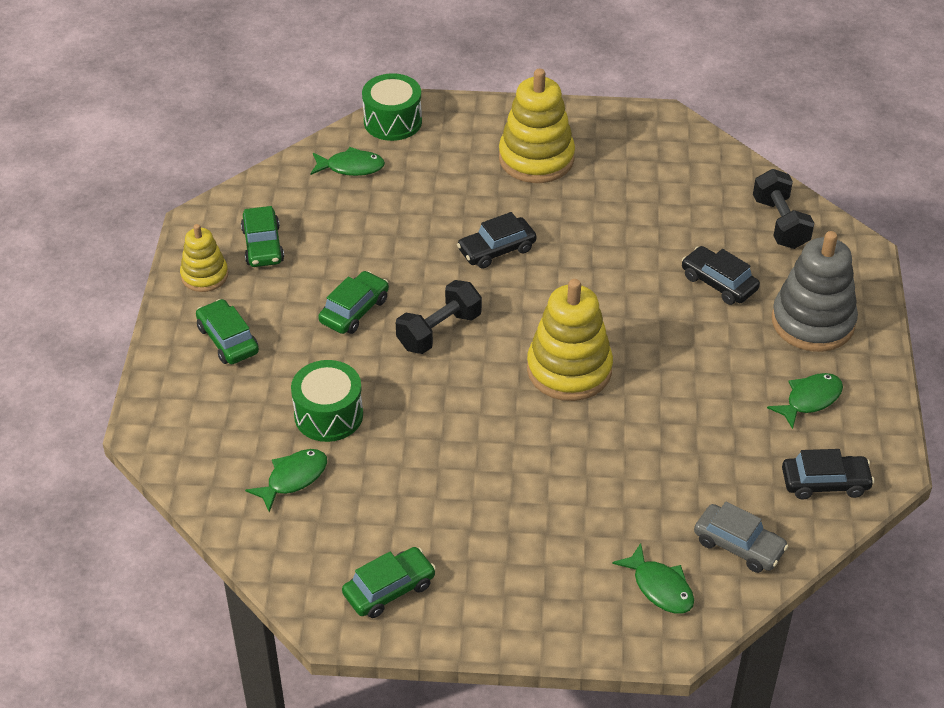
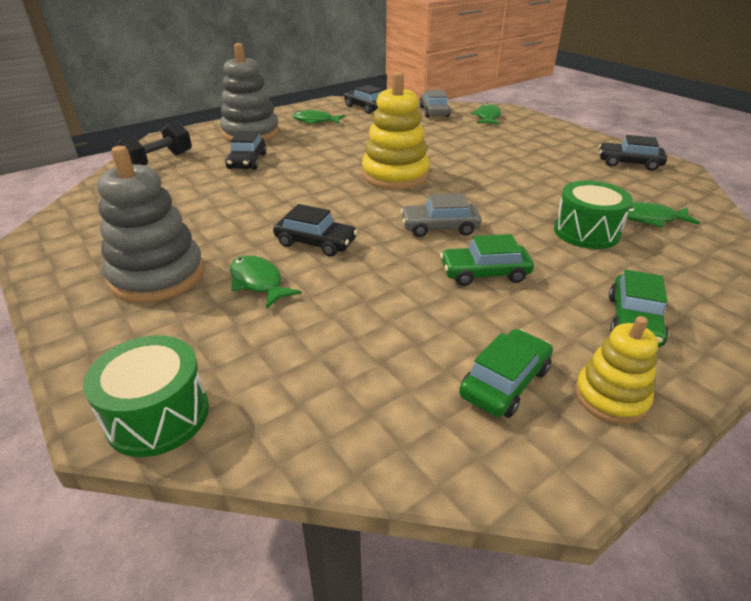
camera: 130 degrees left, 10 degrees down
green fish [310,147,385,176] -> green fish moved to [230,255,301,309]
green car [342,547,436,618] -> black car [599,135,667,171]
black dumbbell [396,280,482,354] -> grey car [401,193,482,237]
yellow stacking toy [499,69,575,183] -> grey stacking toy [97,146,204,303]

